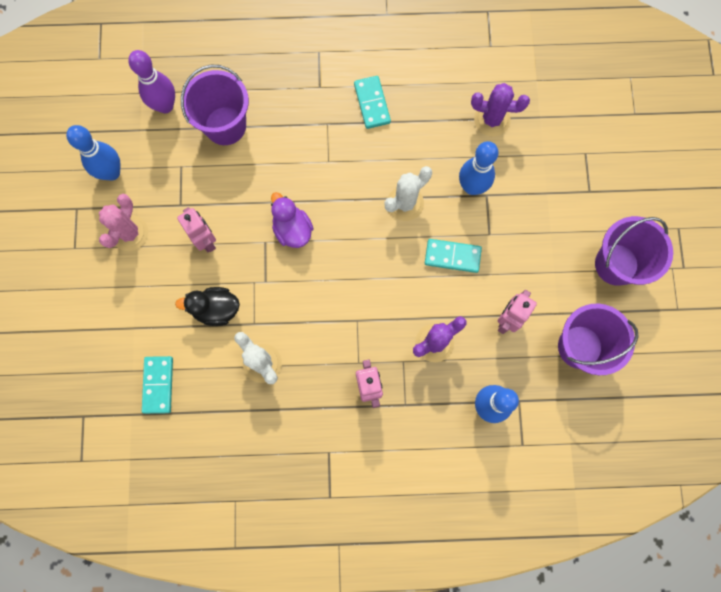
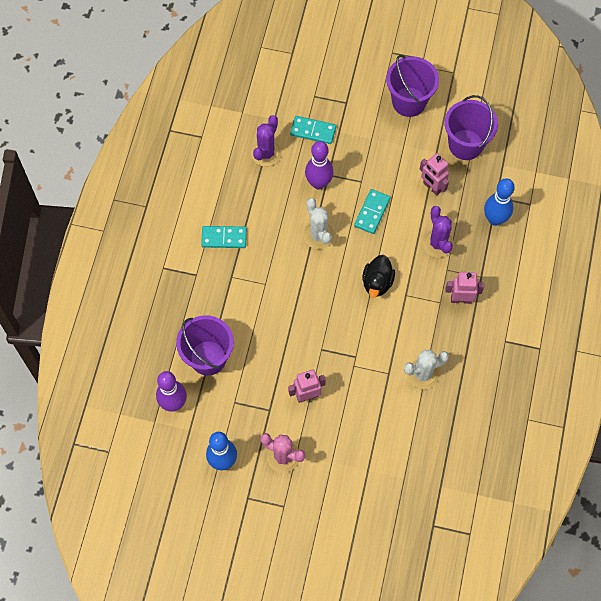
camera: 75 degrees left, 10 degrees down
turquoise domino [142,356,173,414] -> turquoise domino moved to [290,116,336,144]
black duck [175,287,240,326] -> black duck moved to [362,255,395,297]
purple duck [271,192,314,248] -> none
blue bowling pin [459,141,499,195] -> purple bowling pin [305,141,334,190]

